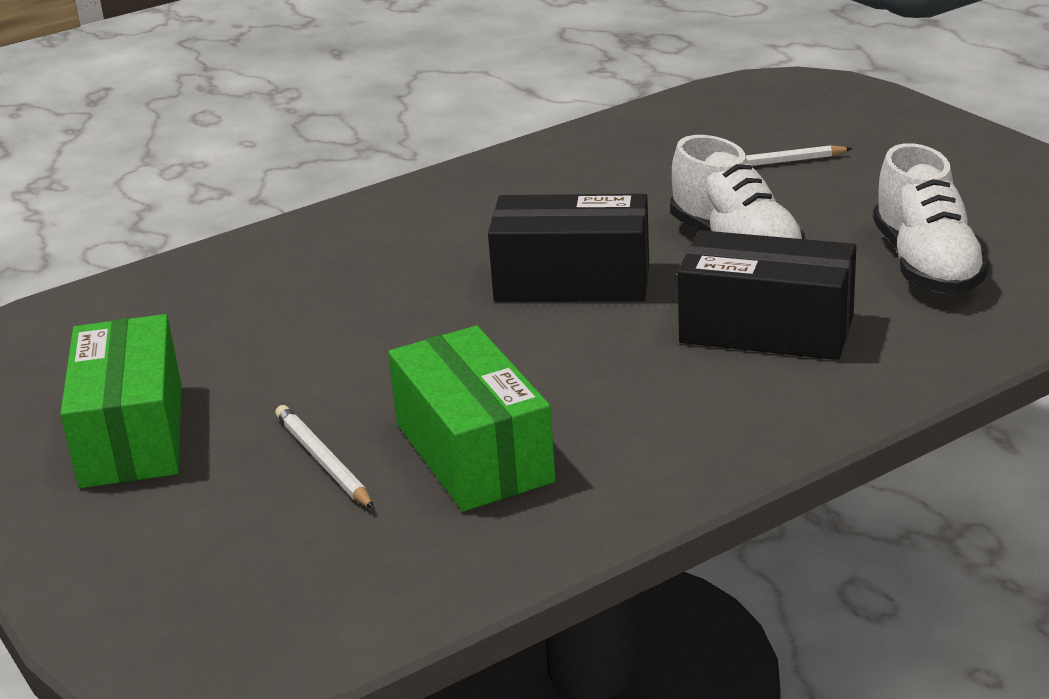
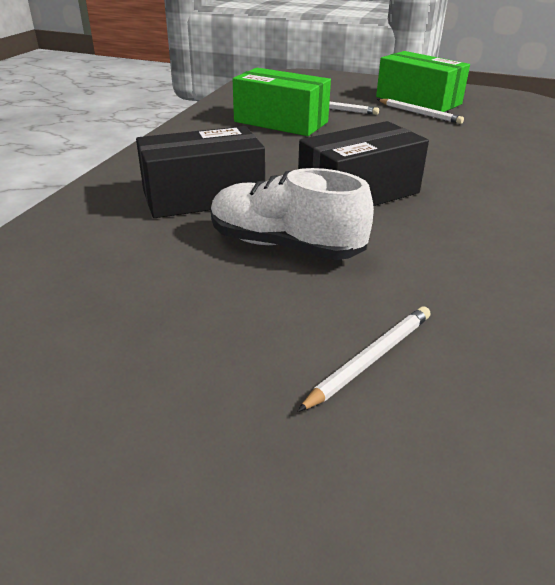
camera: 140 degrees right, 5 degrees up
white shoe [873,143,990,294] -> none
none -> white pencil [377,99,464,124]

